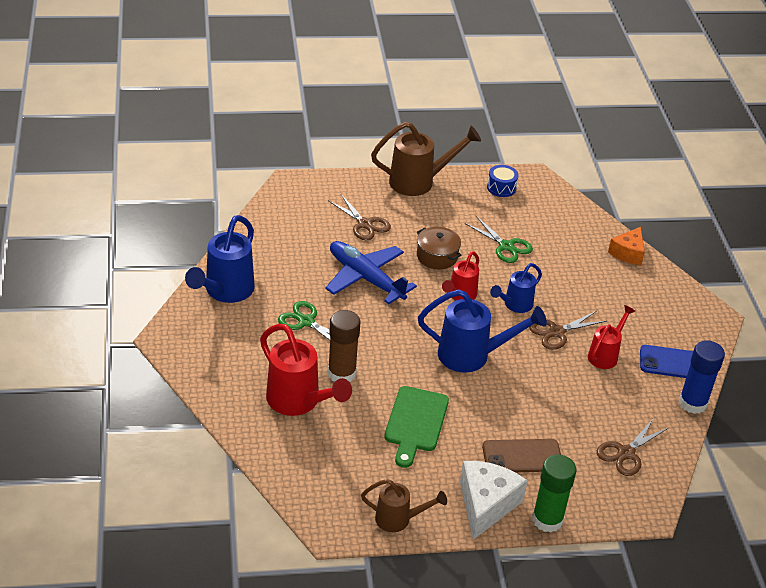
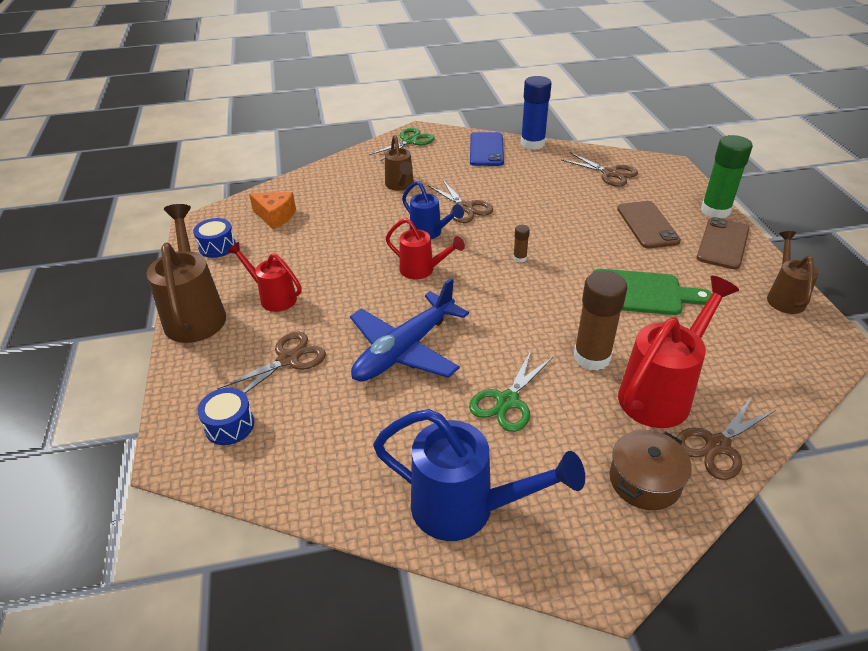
camera: 90 degrees left, 0 degrees up
brown pot [417,227,461,269] -> brown pot moved to [610,430,691,510]
blue watering can [418,289,547,373] -> brown glue stick [513,225,530,262]
white cheese [460,461,528,540] -> brown phone [697,217,749,270]
green scissors [465,216,533,263] -> green scissors moved to [369,128,435,161]
red watering can [588,305,635,369] -> red watering can moved to [227,242,302,312]
orange cheese [608,227,645,265] -> orange cheese moved to [249,192,296,229]
none -> blue drum [197,388,254,445]
none -> brown watering can [385,135,414,191]
none -> brown scissors [676,397,777,480]

